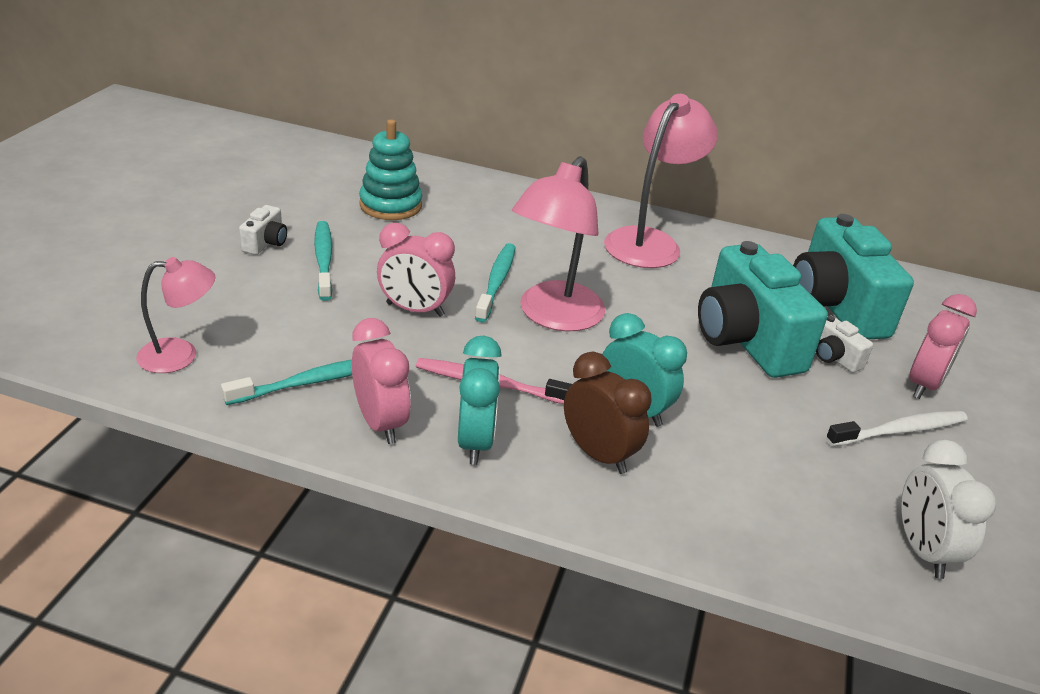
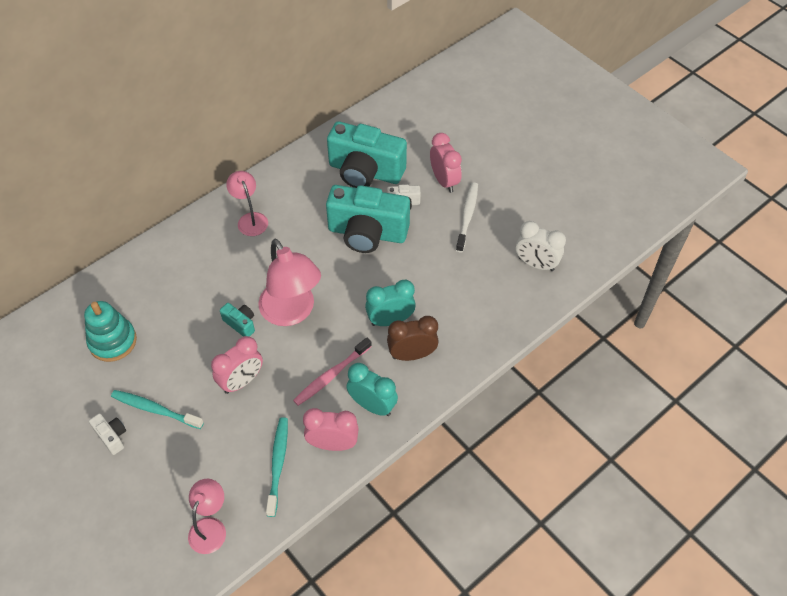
camera: 55 degrees left, 20 degrees up
turquoise toothbrush [475,243,516,323] -> turquoise camera [220,303,255,337]
pink lamp [604,94,718,268] -> pink lamp [226,171,268,236], size x0.58

